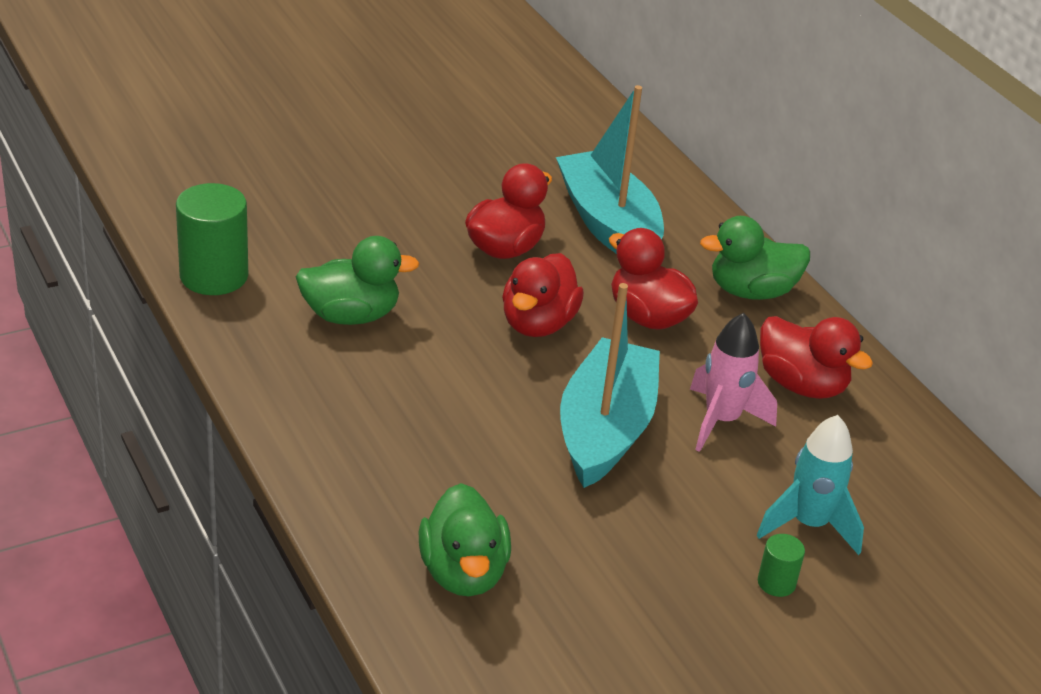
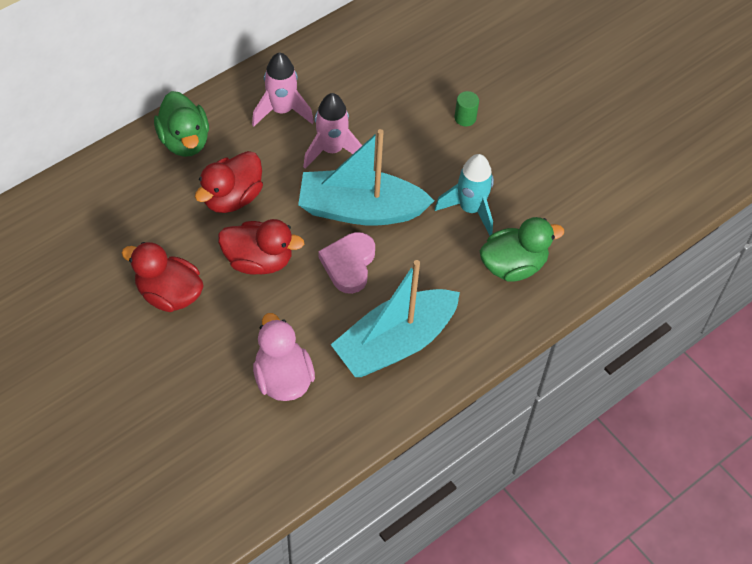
camera: 100 degrees left, 20 degrees up
green cylinder [176,183,248,295] -> none
green duck [296,236,420,325] -> pink duck [253,313,315,401]
turquoise boat [556,85,664,254] -> turquoise boat moved to [331,260,460,377]
turquoise rocket [757,415,864,555] -> turquoise rocket moved to [434,154,494,235]
red duck [760,316,873,399] -> pink rocket [252,52,314,127]
none -> pink heart [318,232,375,294]

